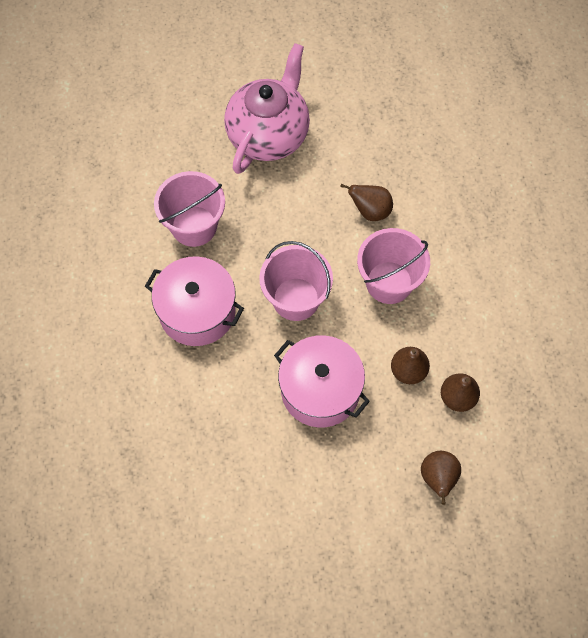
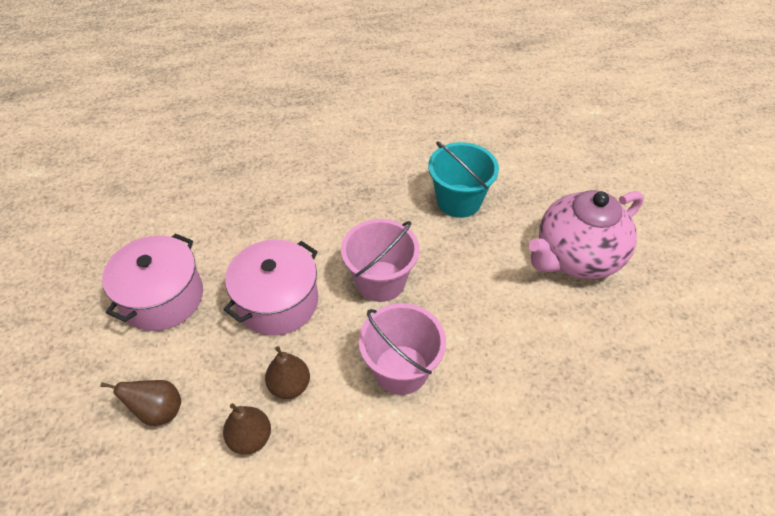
camera: 90 degrees right, 15 degrees down
pink pot [145,256,244,346] -> pink pot moved to [102,234,203,331]
pink bucket [154,171,225,247] -> turquoise bucket [428,141,499,218]
pink teapot [224,43,310,174] -> pink teapot turned 120 degrees clockwise [528,190,644,279]
brown pear [340,184,393,221] -> none

